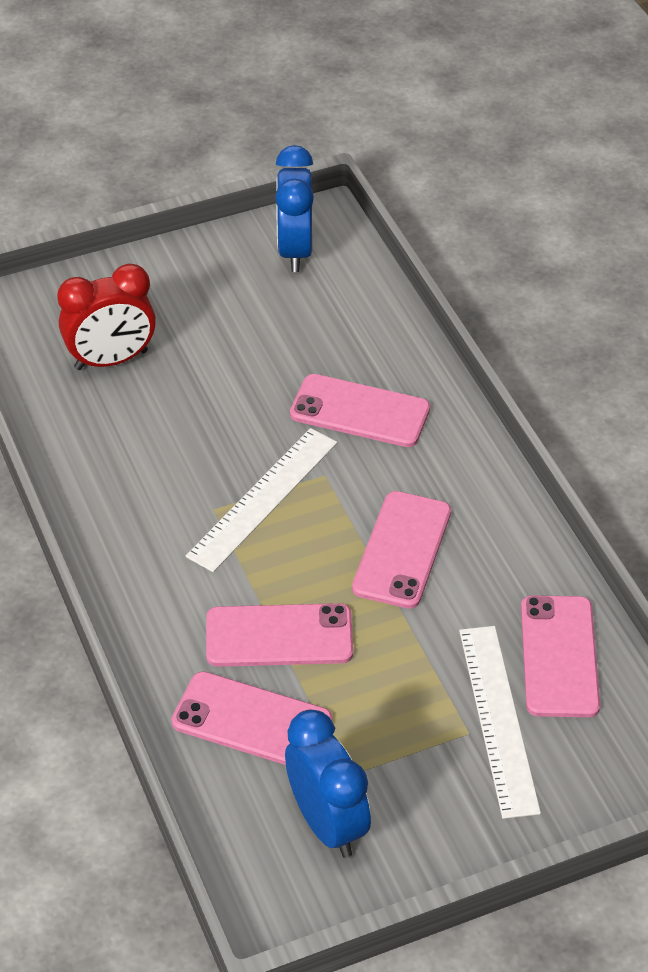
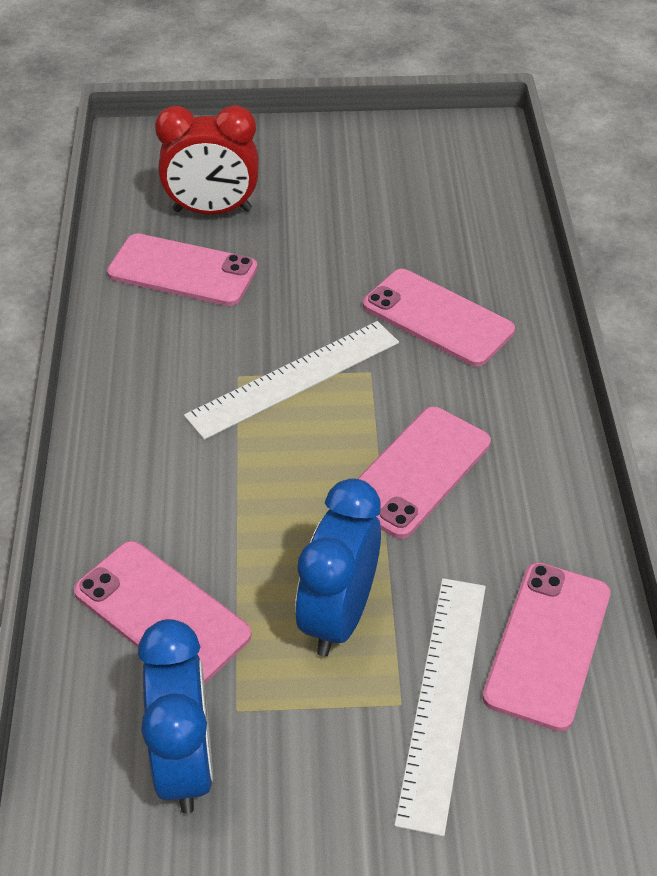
camera: 20 degrees right, 0 degrees up
pink phone [206,603,353,667] -> pink phone moved to [107,233,258,306]
blue clock [275,145,314,272] -> blue clock moved to [295,478,381,657]

